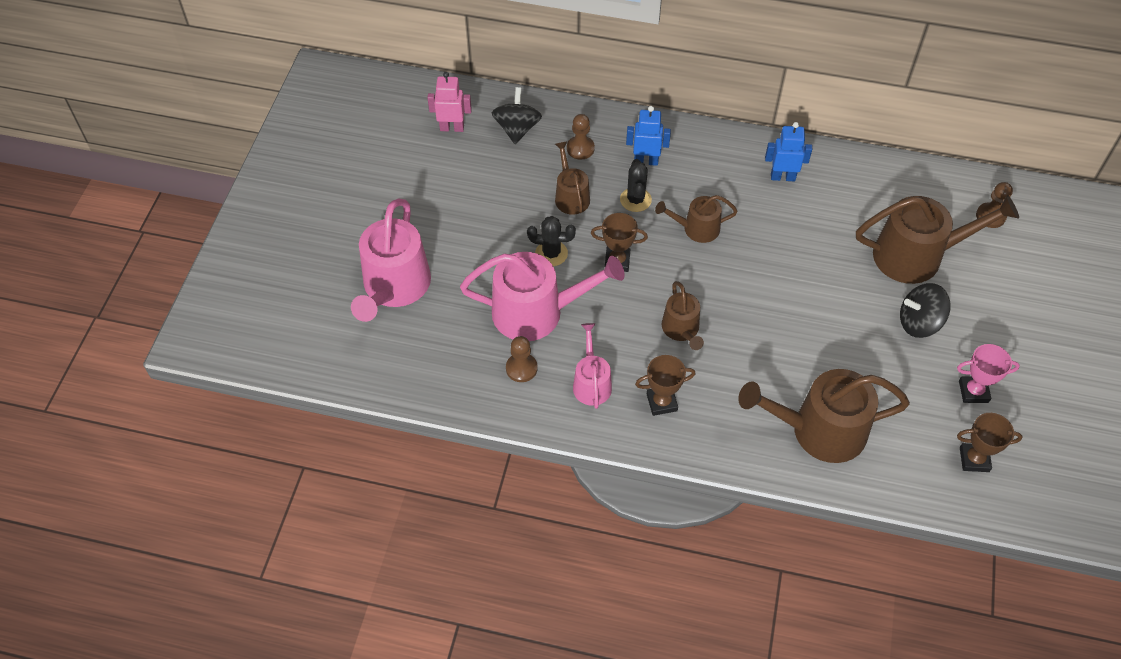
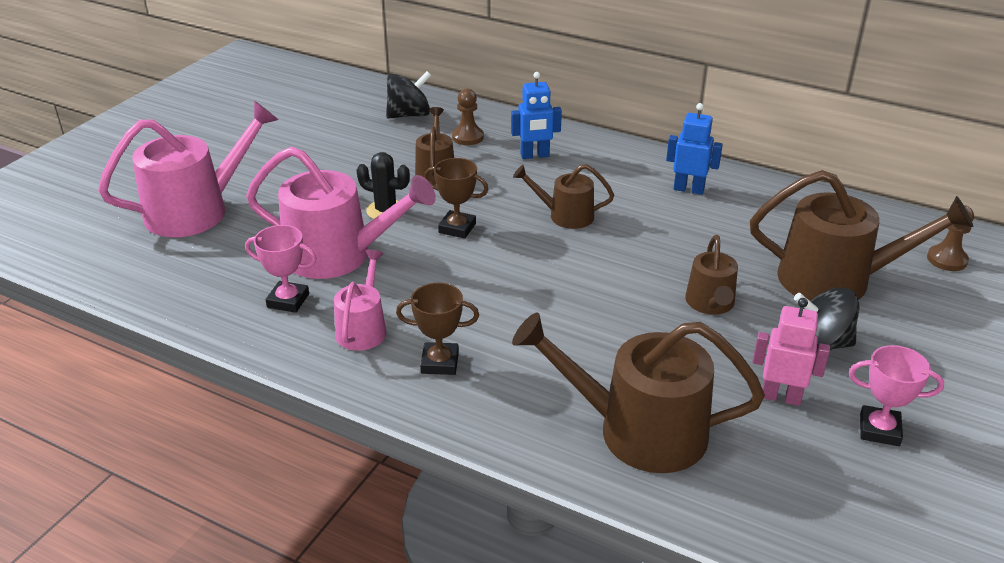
camera: 15 degrees right, 20 degrees down
pink watering can [351,198,431,322] -> pink watering can turned 150 degrees counterclockwise [98,101,278,237]
pink robot [427,72,472,132] -> pink robot moved to [753,298,830,406]
black spinning top [492,87,542,144] -> black spinning top turned 45 degrees clockwise [386,71,432,119]
brown pawn [506,336,538,382] -> pink trophy [245,225,316,313]
black cactus [620,159,652,212] -> none
blue robot [626,106,671,166] -> blue robot turned 150 degrees clockwise [511,72,562,159]
brown watering can [662,281,704,350] -> brown watering can moved to [685,235,738,315]
brown trophy [957,413,1022,472] -> none

